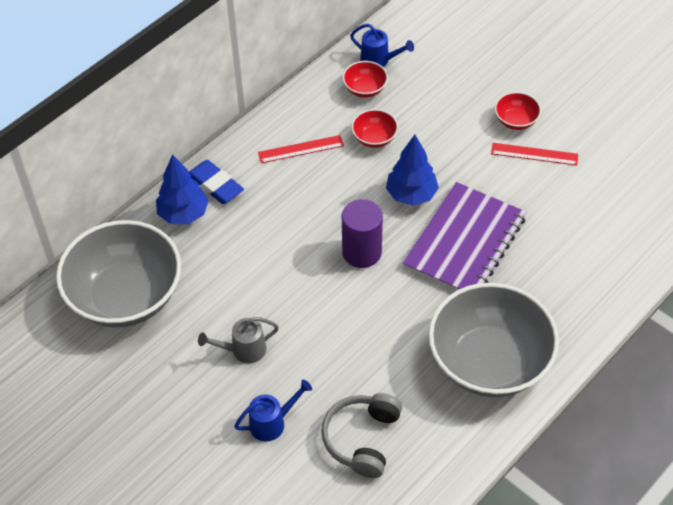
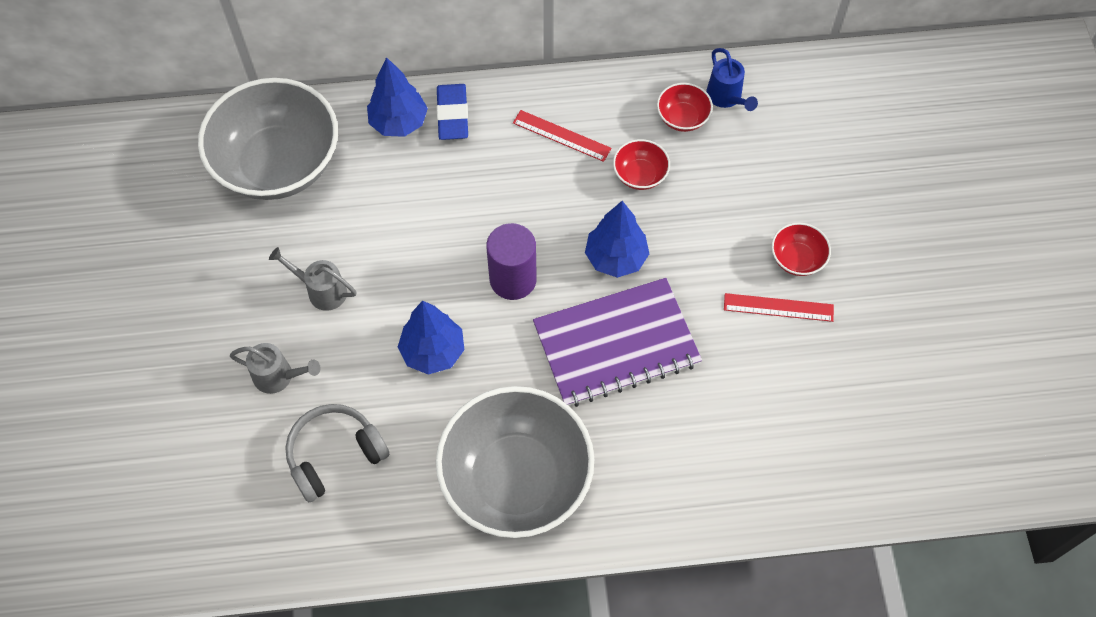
camera: 40 degrees right, 10 degrees up
blue watering can [234,380,312,442] -> grey watering can [230,343,321,394]
red ruler [491,143,578,166] -> red ruler turned 45 degrees counterclockwise [724,293,834,322]
none -> blue tree [398,301,464,375]

